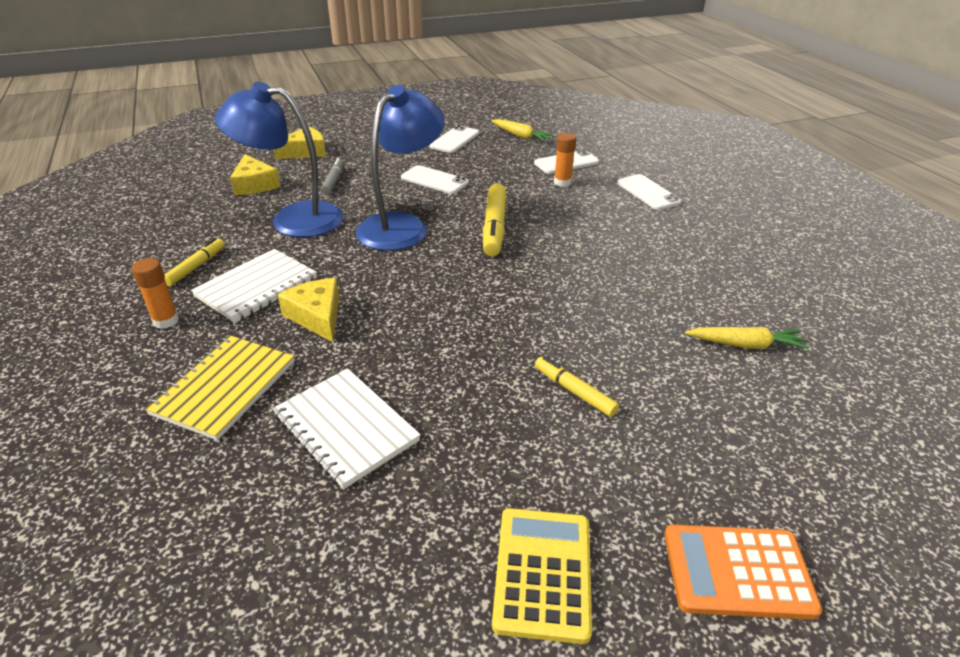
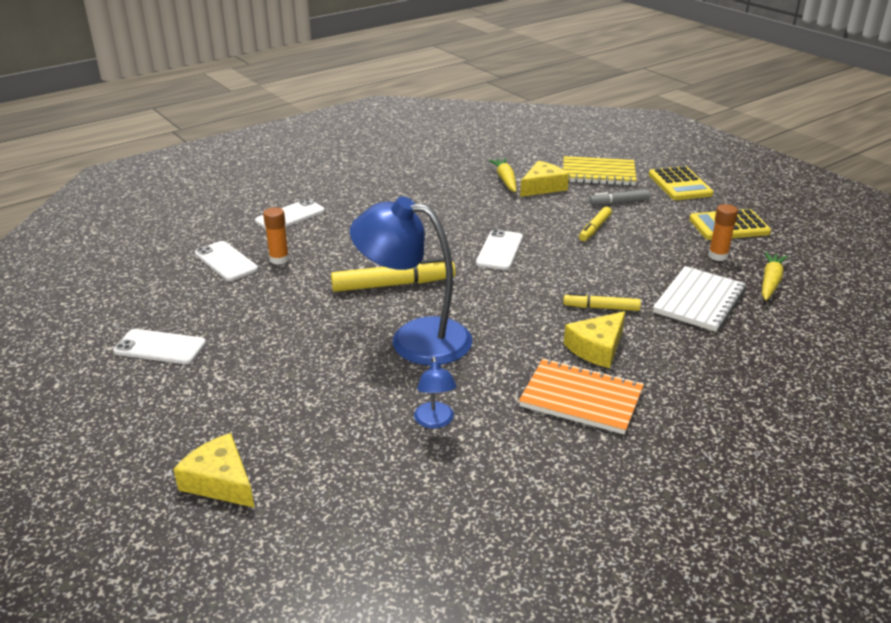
camera: 105 degrees left, 5 degrees down
orange glue stick [131,258,179,329] -> orange glue stick moved to [708,204,738,261]
yellow notebook [144,335,294,440] -> yellow notebook moved to [563,156,637,186]
yellow marker [164,238,225,286] -> yellow marker moved to [563,293,641,311]
white notebook [191,249,317,323] -> orange notebook [519,358,644,435]
blue lamp [215,82,344,237] -> blue lamp [414,356,457,428], size x0.45
yellow cheese [230,154,280,195] -> yellow cheese moved to [520,161,569,197]
grey marker [321,158,344,195] -> grey marker moved to [589,190,650,205]
white phone [401,165,469,194] -> white phone moved to [476,229,523,270]
yellow carrot [491,119,554,142] -> yellow carrot moved to [762,252,788,301]
orange calculator [664,524,822,620] -> yellow calculator [649,166,714,200]

